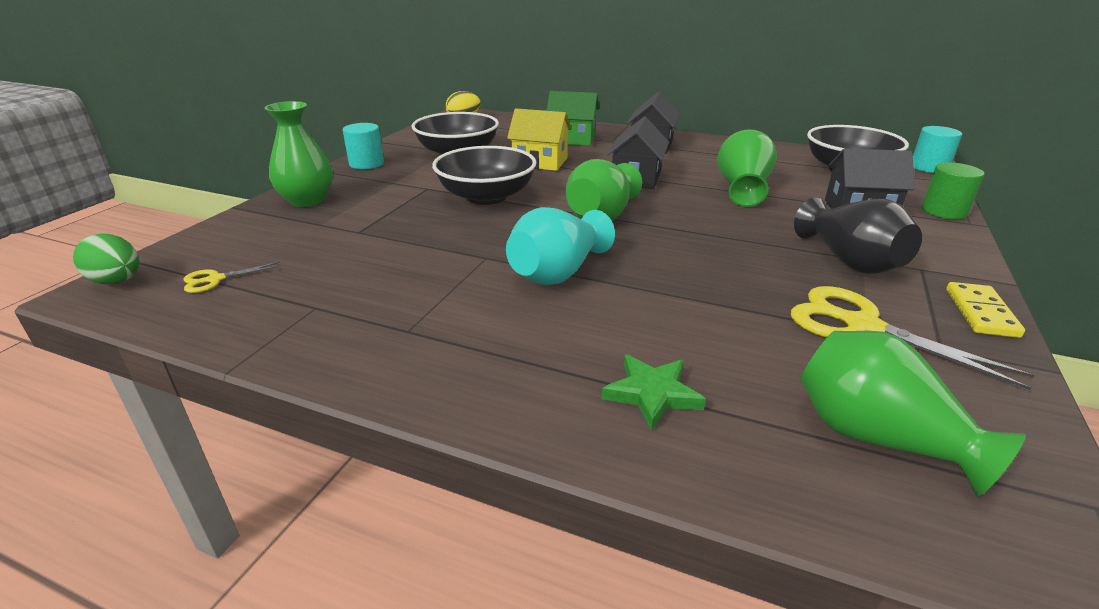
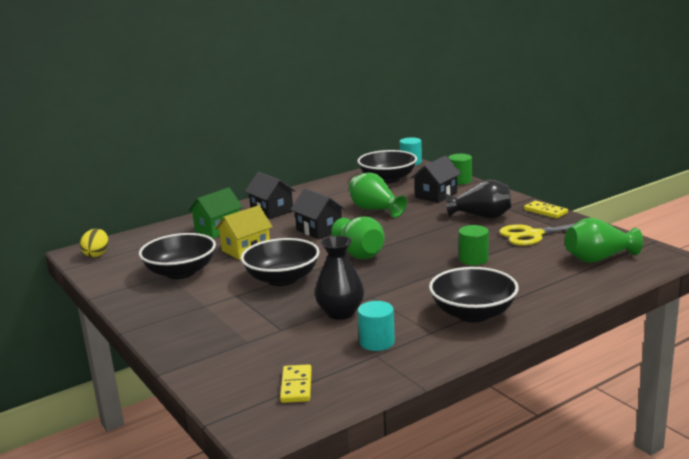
camera: 55 degrees left, 10 degrees down
green egg [73,233,139,284] -> none
yellow scissors [184,262,281,293] -> yellow domino [280,364,312,403]
green vase [265,101,333,207] -> none
turquoise cylinder [343,123,384,169] -> turquoise cylinder moved to [358,301,395,351]
turquoise vase [506,207,615,285] -> none
green star [602,354,706,431] -> none
none -> black vase [315,236,364,320]
none -> black bowl [429,267,519,322]
none -> green cylinder [459,225,489,265]

